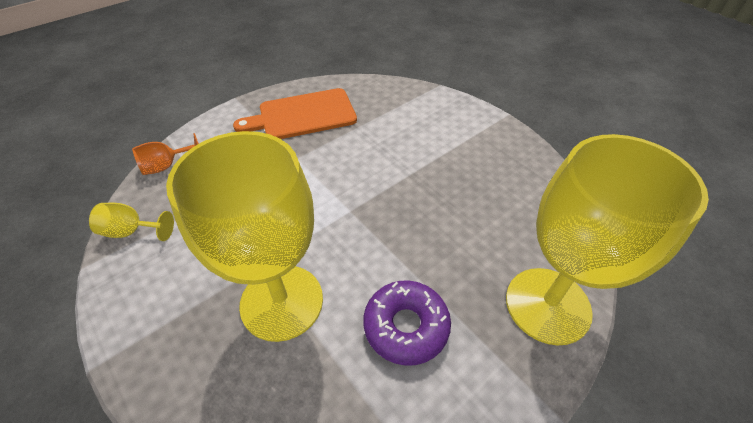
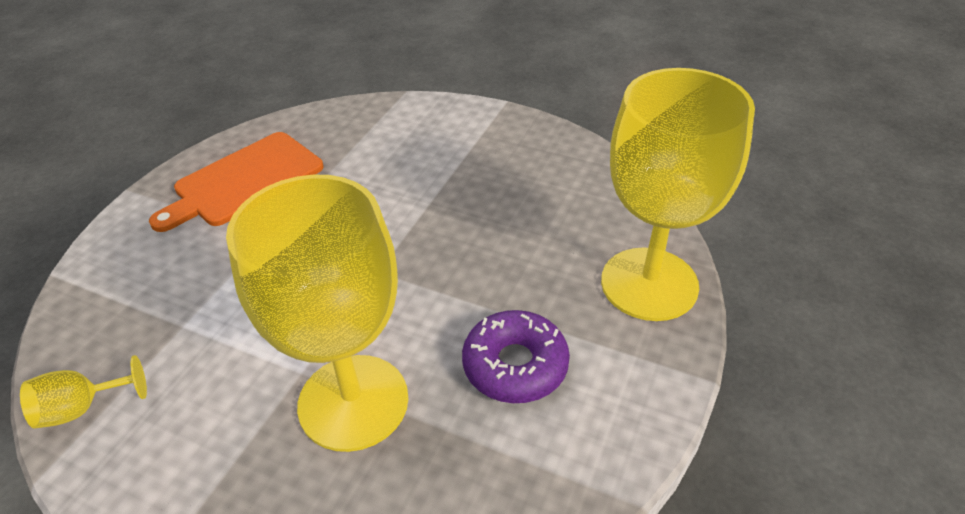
camera: 25 degrees left, 5 degrees down
orange goblet [132,133,199,175] -> none

